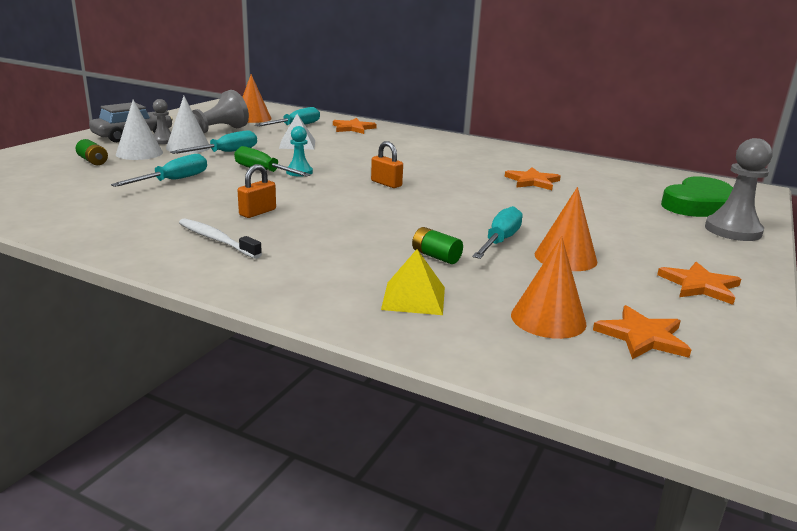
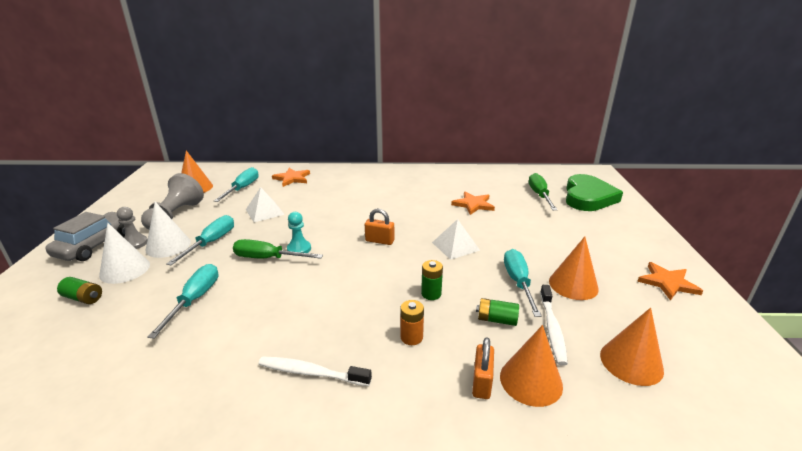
camera: 25 degrees left, 5 degrees up
orange padlock [238,164,276,218] -> orange padlock moved to [472,337,494,399]
yellow pyramid [381,249,445,315] -> orange cone [500,325,563,407]
orange star [593,305,691,359] -> none
grey pawn [705,138,772,241] -> none
none -> orange battery [400,300,424,345]
none -> green battery [421,260,443,300]
none -> white pyramid [432,219,480,260]
none -> green screwdriver [529,173,557,210]
none -> white toothbrush [540,285,568,366]

